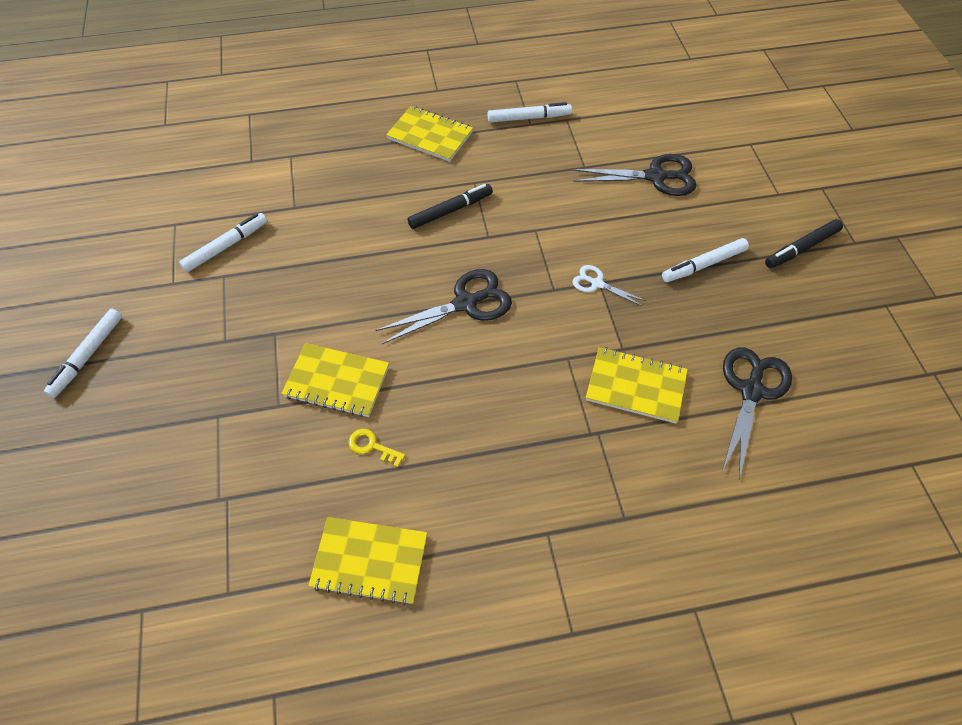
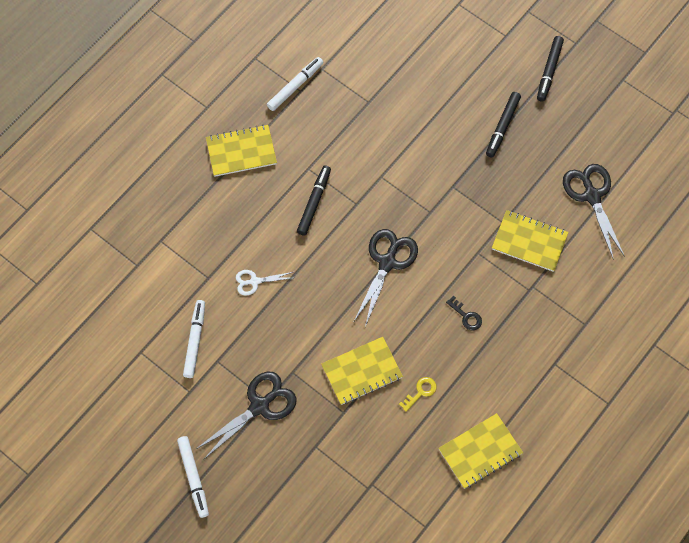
camera: 40 degrees left, 10 degrees up
yellow key [349,429,405,467] -> yellow key turned 150 degrees clockwise [399,377,437,412]
white scissors [572,265,646,307] -> white scissors moved to [236,270,293,295]
black scissors [573,154,697,196] -> black scissors moved to [195,371,297,459]
yellow notebook [586,347,688,424] -> yellow notebook turned 45 degrees clockwise [492,210,569,272]
white marker [662,238,749,282] -> black marker [486,92,521,158]
none -> black key [446,296,482,330]

